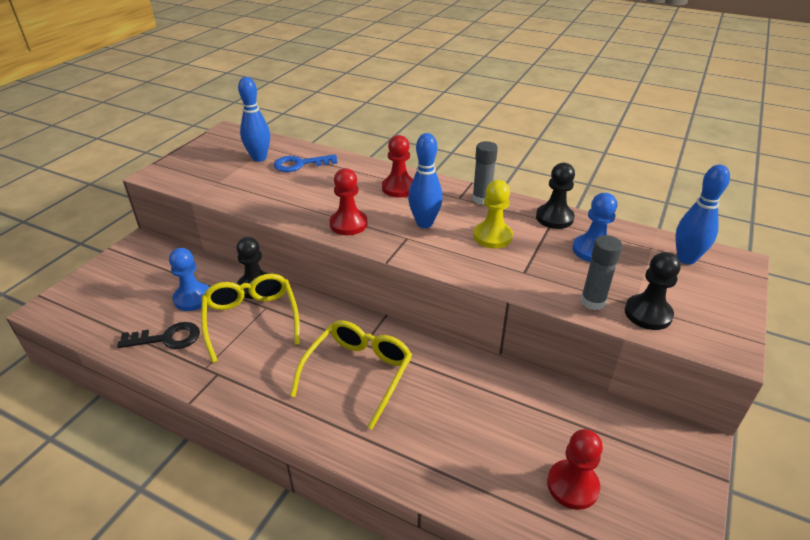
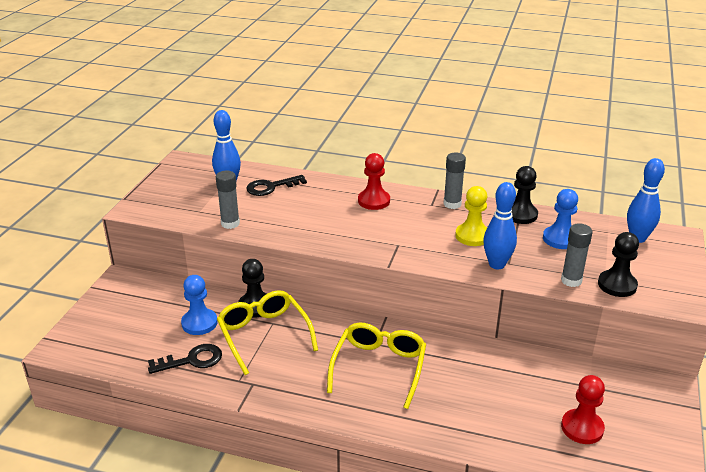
camera: 10 degrees left, 5 degrees down
blue key [274,154,337,172] -> black key [246,175,307,196]
red pawn [329,168,368,235] -> none
blue bowling pin [408,133,443,228] -> blue bowling pin moved to [483,182,517,269]
none -> grey glue stick [216,170,240,229]

